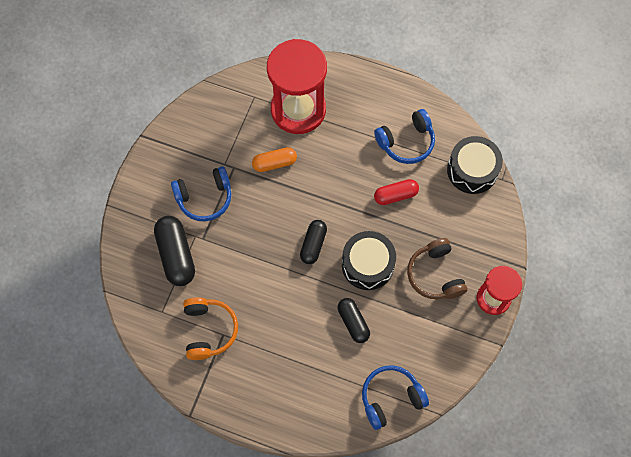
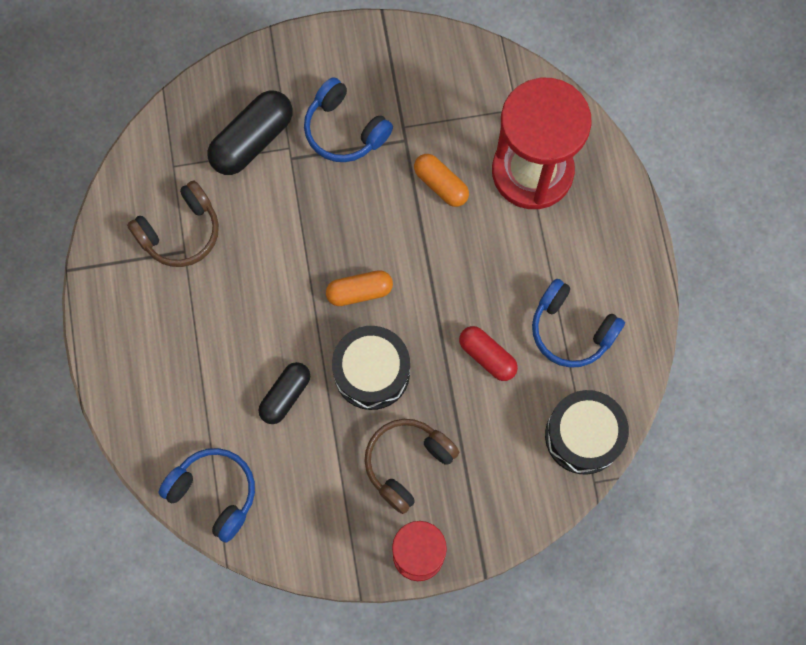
camera: 60 degrees right, 5 degrees up
orange headphones [183,297,238,360] -> brown headphones [127,181,219,267]
black capsule [300,220,327,264] -> orange capsule [326,270,393,306]

